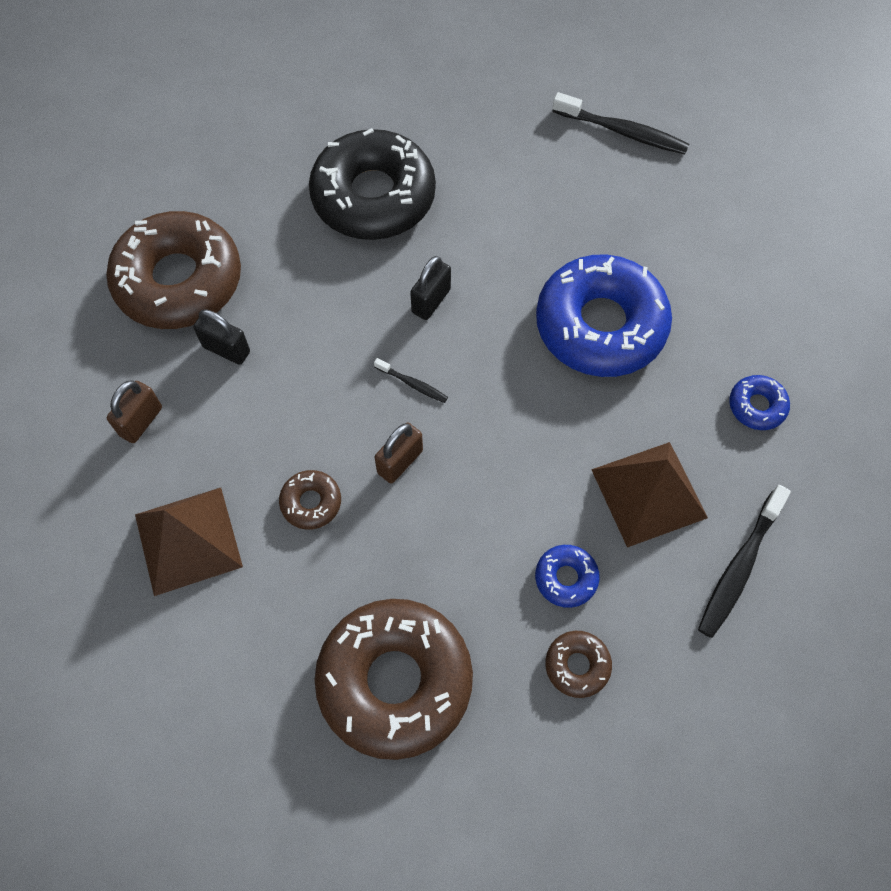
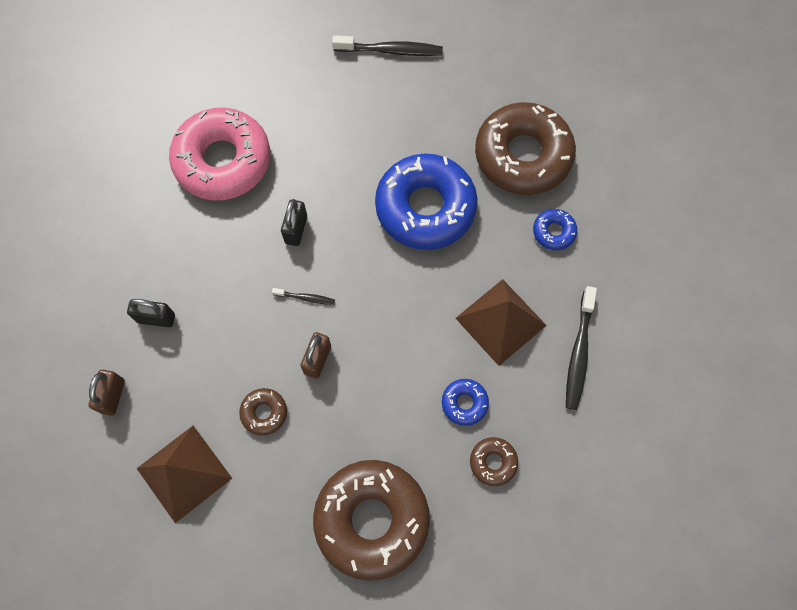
camera: 20 degrees left, 5 degrees up
brown donut [106,211,241,329] -> brown donut moved to [475,102,576,195]
black donut [309,128,436,240] -> pink donut [169,108,270,201]

